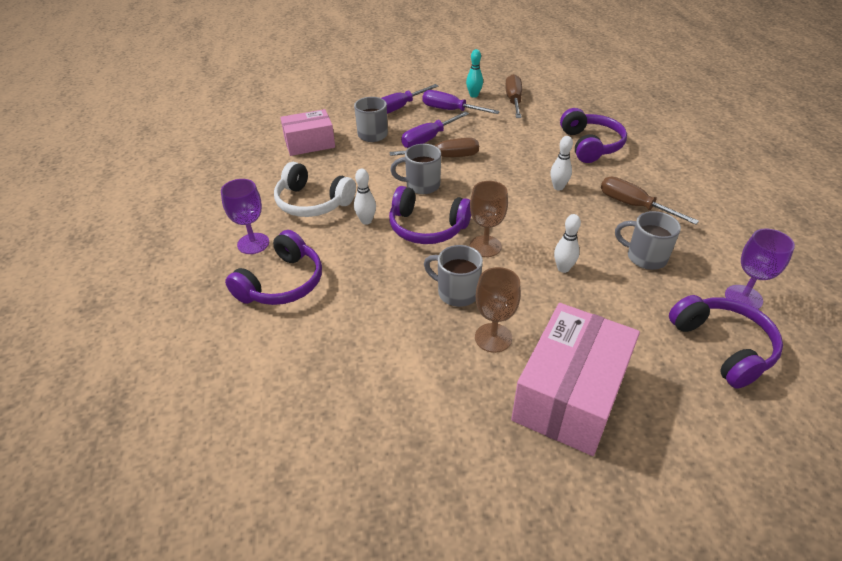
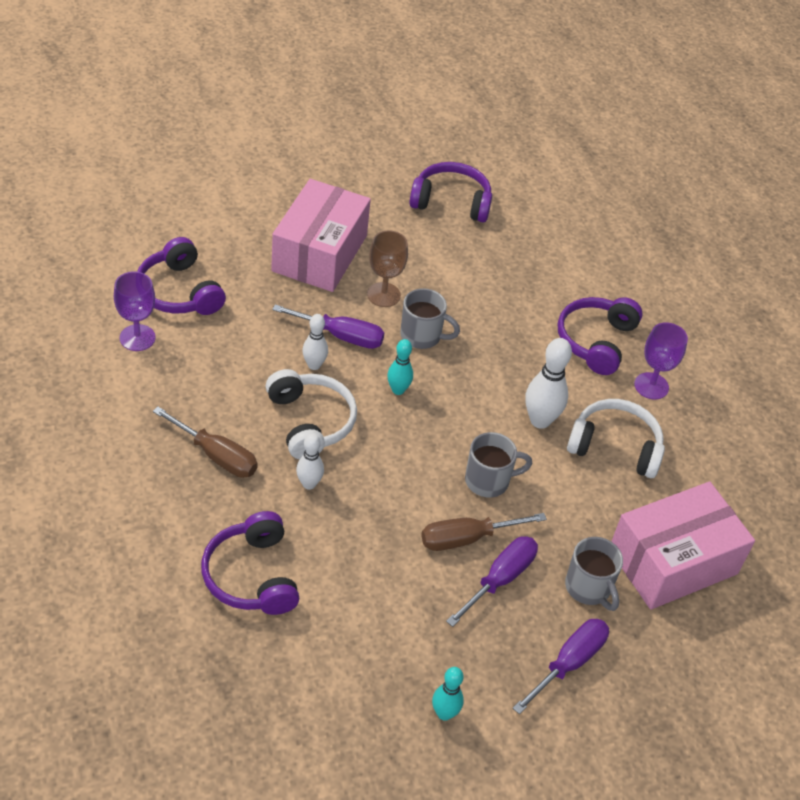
camera: 165 degrees right, 5 degrees up
pink box [280,109,335,156] -> pink box [611,481,755,610], size x1.57
white bowling pin [354,168,376,225] -> white bowling pin [525,338,572,429], size x1.61
purple headphones [389,186,471,244] -> purple headphones moved to [409,162,492,222]
purple screwdriver [422,90,500,114] -> purple screwdriver moved to [272,305,384,349]
brown goblet [470,181,508,257] -> turquoise bowling pin [387,339,413,395]
brown screwdriver [505,74,522,118] -> none
grey mug [615,211,681,270] -> none
none -> white headphones [266,369,357,459]

